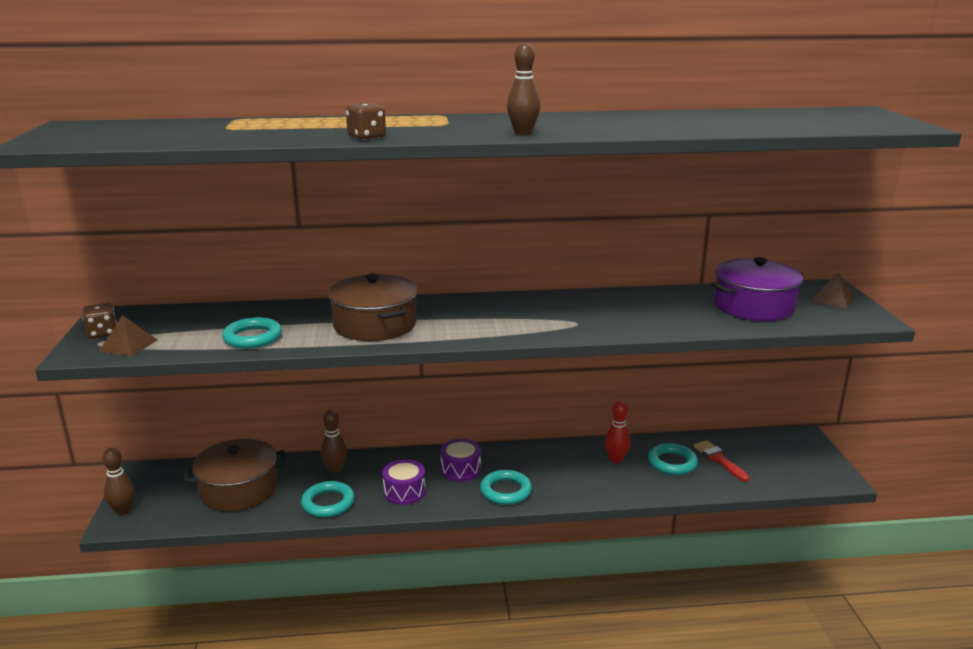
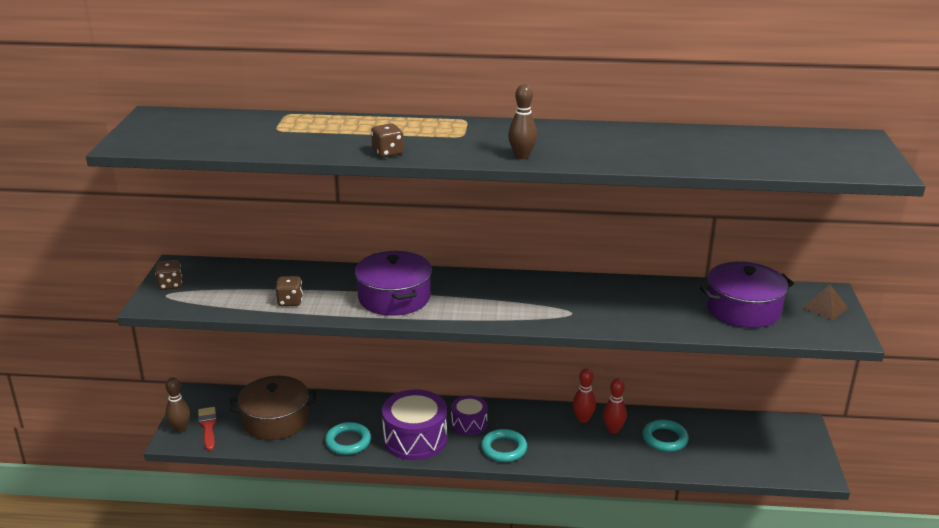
camera: 10 degrees right, 5 degrees up
brown pyramid [99,315,157,356] -> none
turquoise ring [222,317,282,349] -> brown dice [276,276,303,306]
brown bowling pin [321,410,347,473] -> none
brown pot [328,273,418,341] -> purple pot [355,251,432,316]
purple drum [382,459,426,505] -> purple drum [382,389,447,460], size x1.72
red brush [694,440,750,482] -> red brush moved to [198,407,217,451]
none -> red bowling pin [573,368,596,423]

